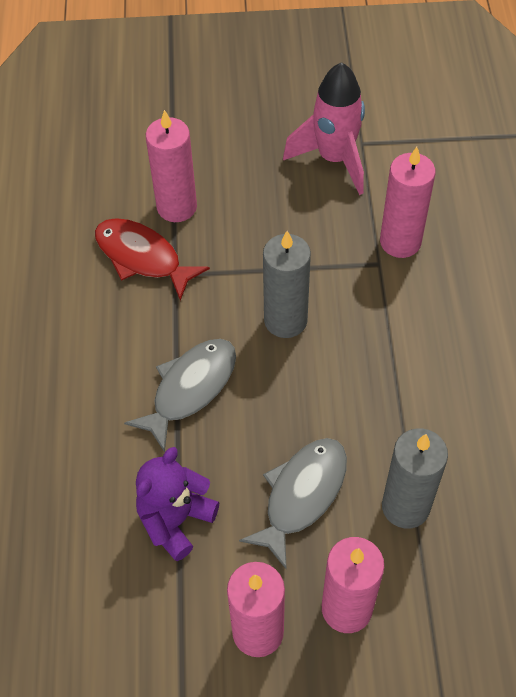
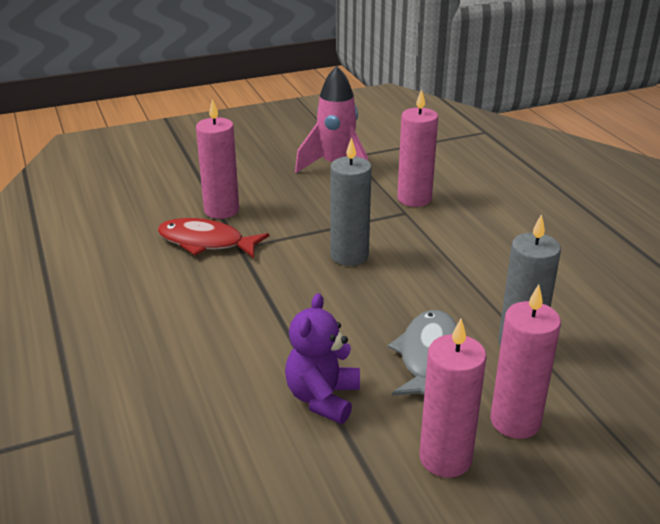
camera: 20 degrees left, 25 degrees down
grey fish [124,339,236,452] -> none

